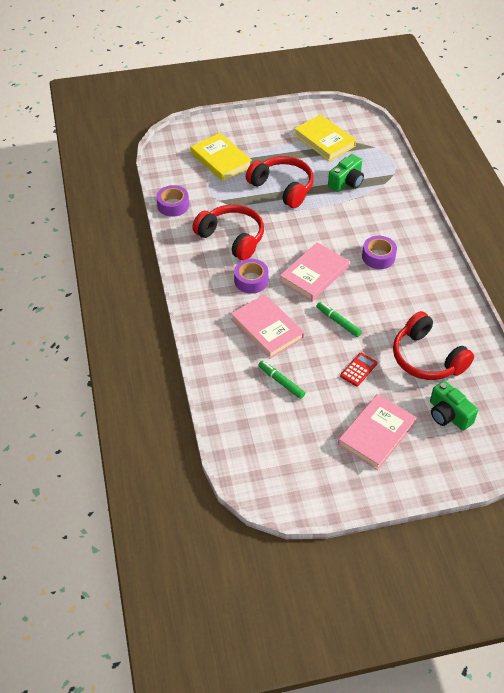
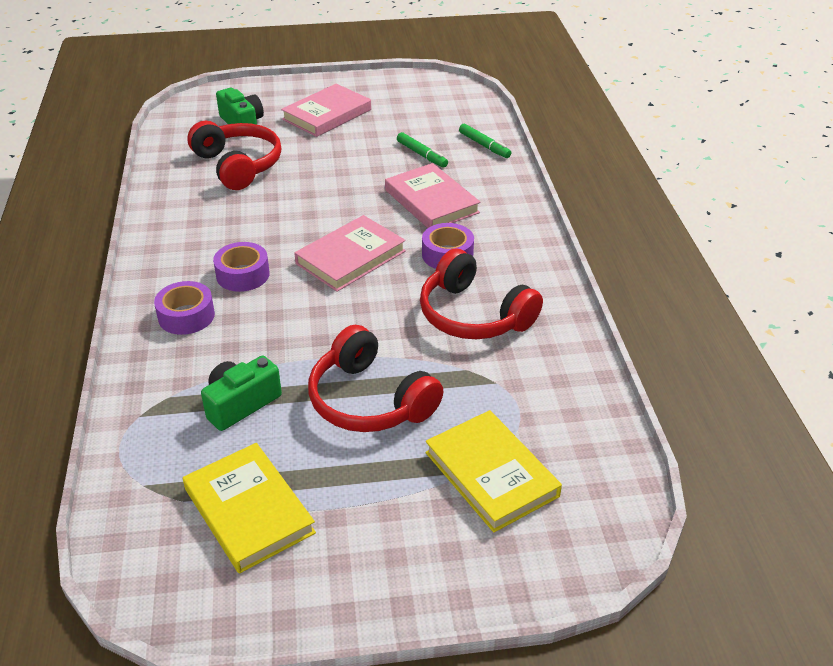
camera: 175 degrees left, 10 degrees down
purple tape [156,185,189,217] -> purple tape moved to [154,281,215,335]
green marker [317,302,362,337] -> green marker moved to [459,124,511,158]
red calculator [340,353,377,387] -> none

